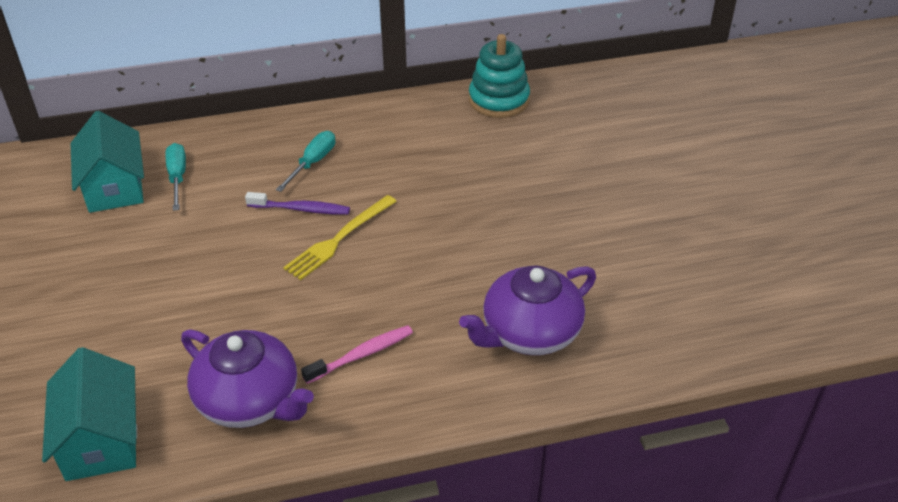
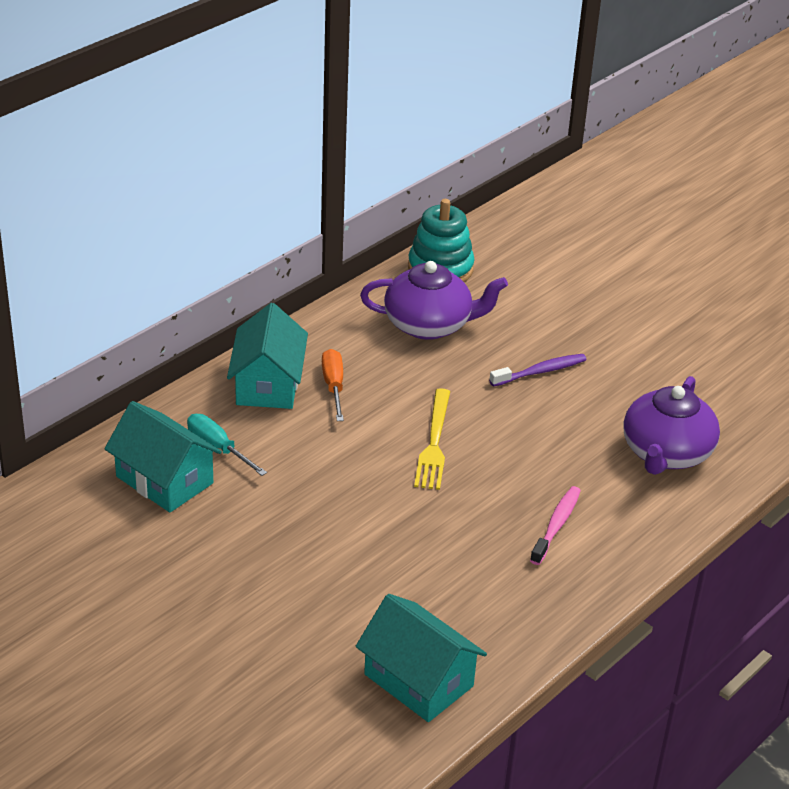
camera: 35 degrees left, 5 degrees down
purple teapot [181,329,314,428] -> purple teapot moved to [360,261,508,340]
purple toothbrush [245,192,350,215] -> purple toothbrush moved to [489,354,587,387]
turquoise screwdriver [276,131,335,192] -> orange screwdriver [322,349,344,421]
none -> turquoise house [227,303,308,409]

